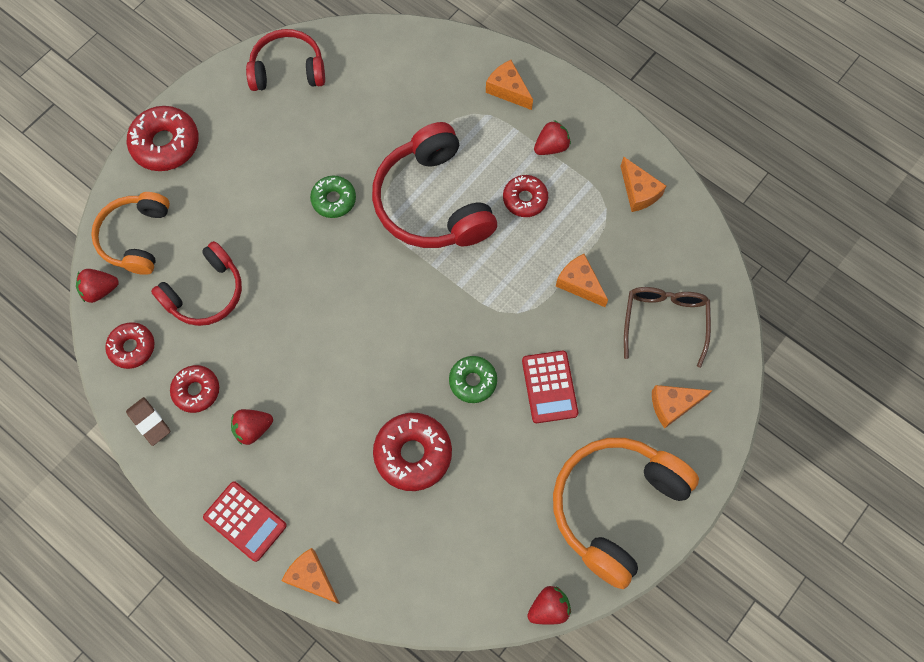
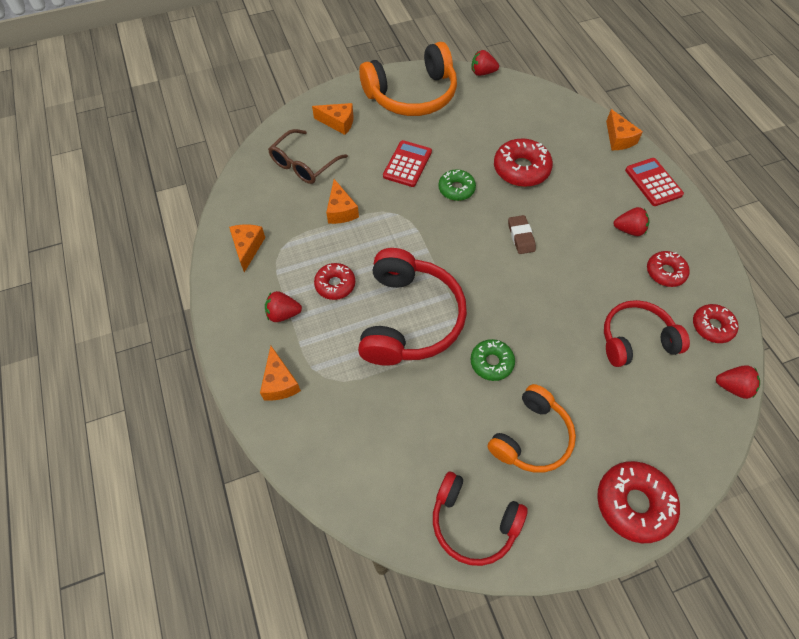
camera: 150 degrees left, 10 degrees down
orange headphones [91,192,170,275] -> orange headphones moved to [488,384,576,473]
brown eraser [126,397,170,446] -> brown eraser moved to [508,215,536,254]

